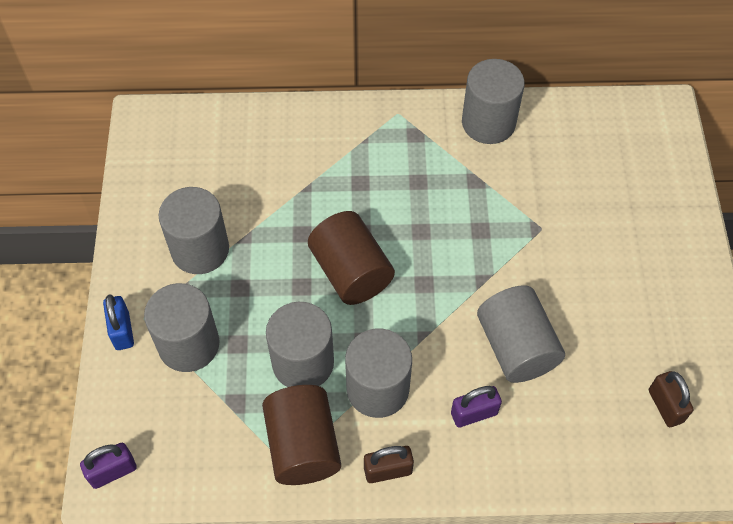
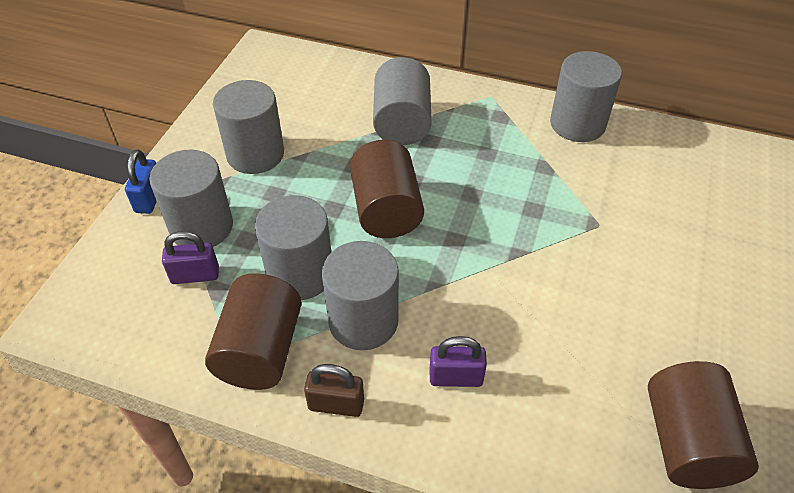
camera: 20 degrees right, 10 degrees down
purple padlock [80,443,137,489] -> purple padlock moved to [162,231,219,284]
grey cylinder [477,285,565,383] -> grey cylinder moved to [373,57,432,145]
brown padlock [649,371,694,427] -> brown cylinder [648,361,759,489]

